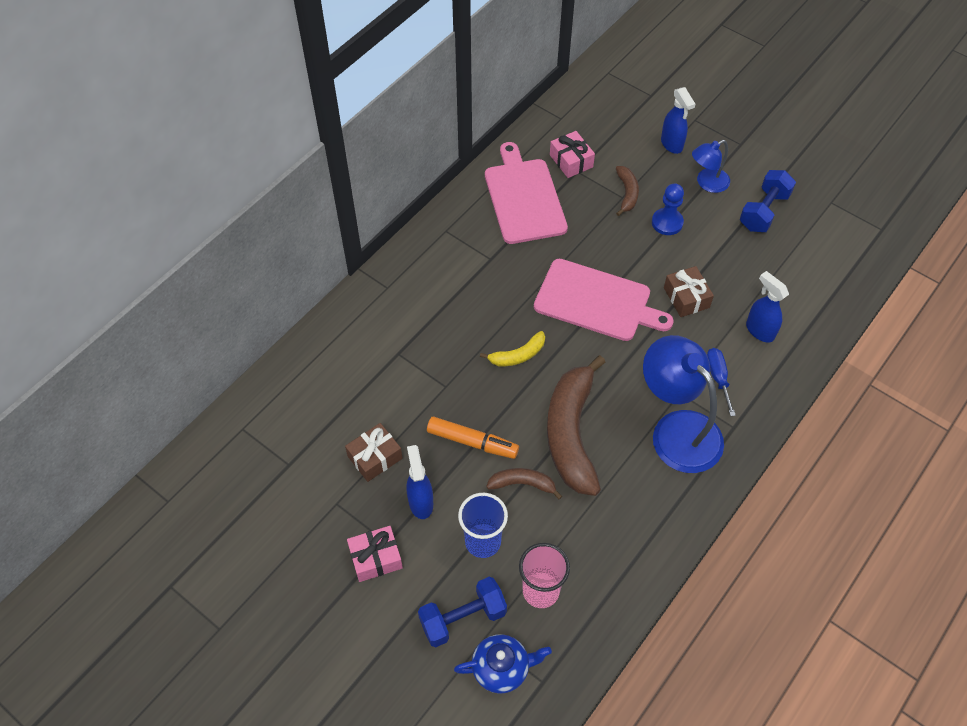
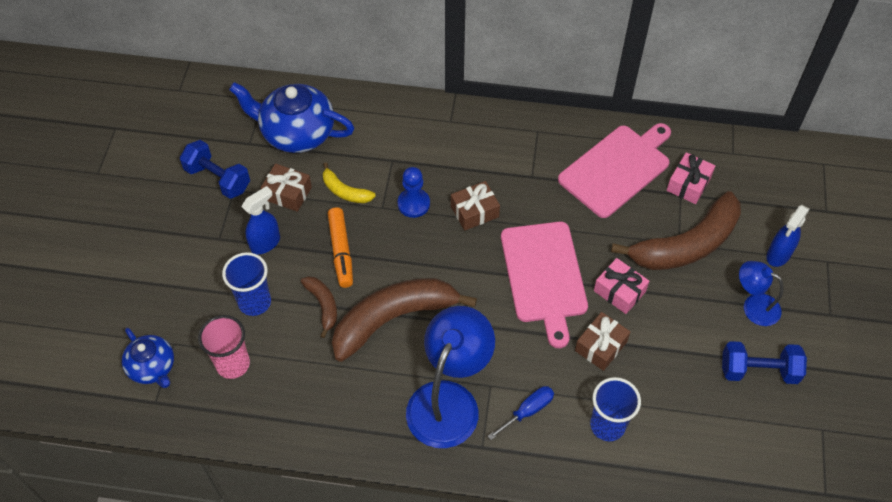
camera: 60 degrees right, 0 degrees up
pink gift [347,526,403,582] -> pink gift moved to [594,258,649,314]
blue dumbbell [418,577,507,647] -> blue dumbbell moved to [180,140,250,199]
yellow banana [480,331,545,366] -> yellow banana moved to [323,162,376,203]
brown banana [616,166,639,216] -> brown banana [611,191,741,270], size x2.12
blue pawn [652,183,684,235] -> blue pawn moved to [398,167,430,218]
blue spray bottle [746,271,789,343] -> blue cup [590,377,641,441]
none -> blue teapot [229,82,354,153]
none -> brown gift [451,181,500,231]

